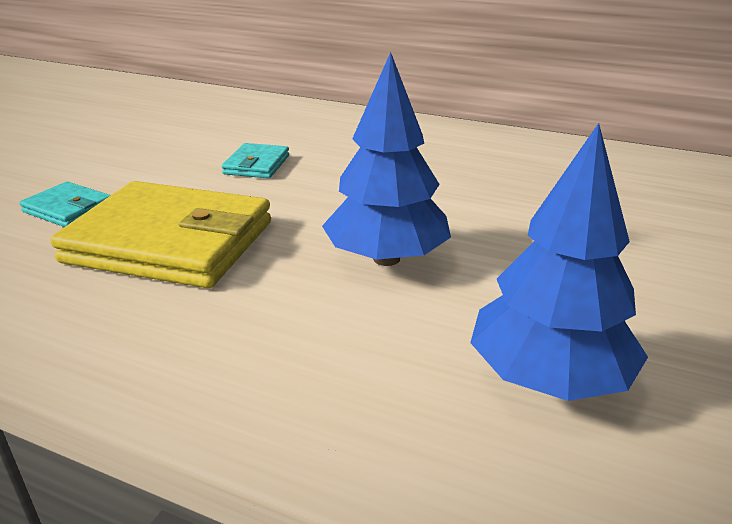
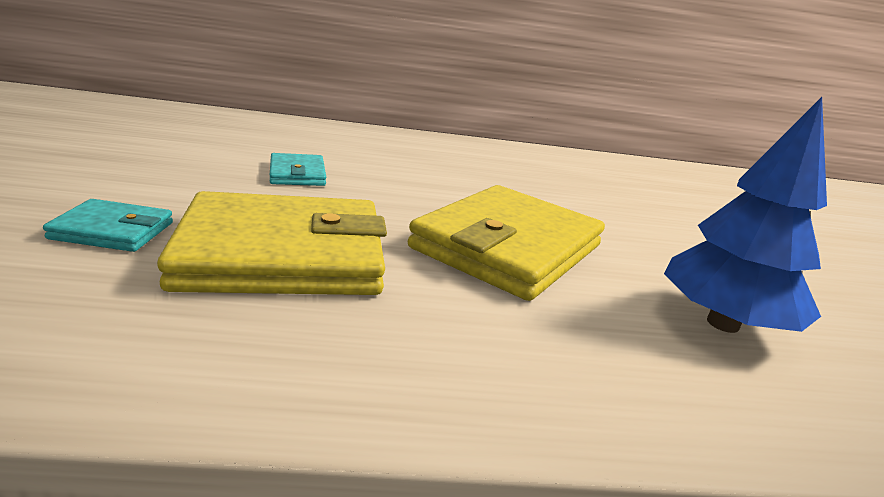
camera: 30 degrees left, 5 degrees down
blue tree [322,52,451,266] -> yellow wallet [408,185,605,301]

